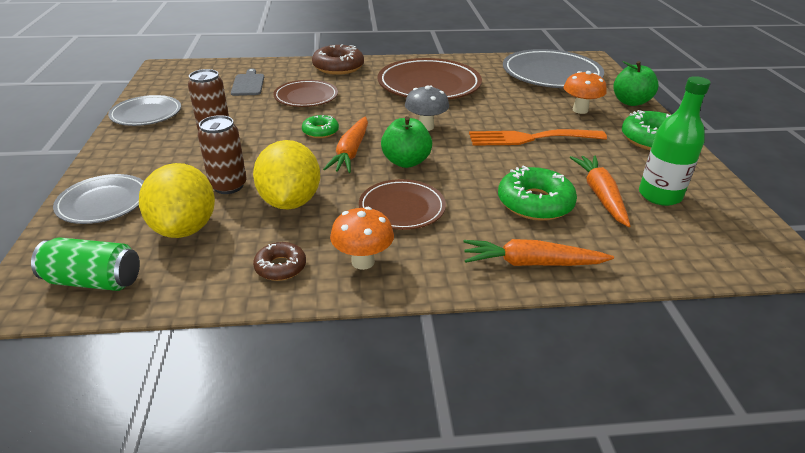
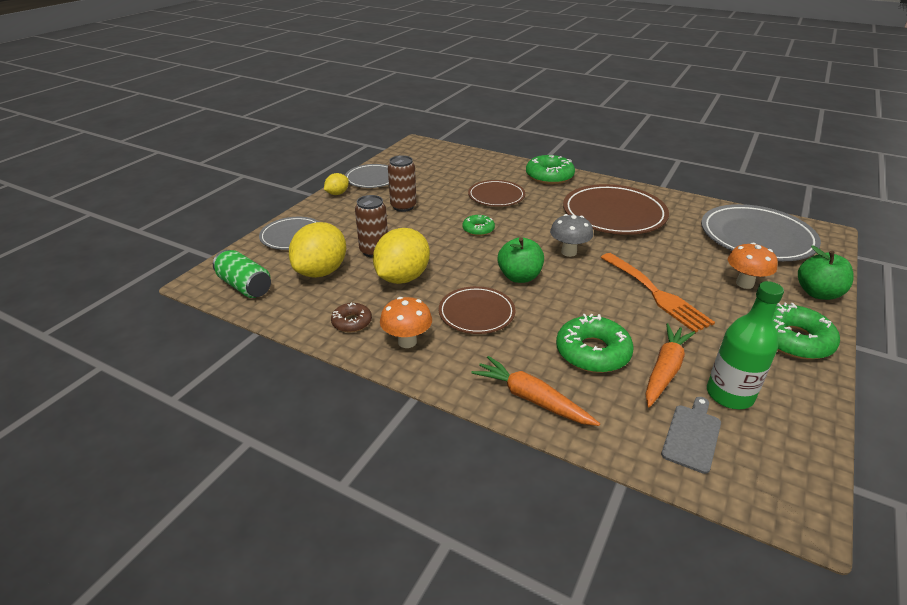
camera: 35 degrees right, 0 degrees up
grey cutting board [231,69,264,96] -> grey cutting board moved to [661,397,721,474]
brown donut [312,44,364,75] -> green donut [526,155,575,184]
orange carrot [323,117,368,173] -> none
orange fork [469,129,607,146] -> orange fork turned 150 degrees counterclockwise [600,253,715,333]
none -> yellow lemon [324,173,349,195]

